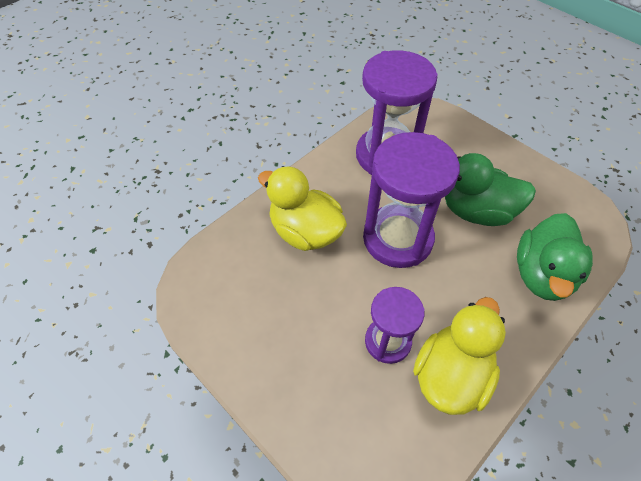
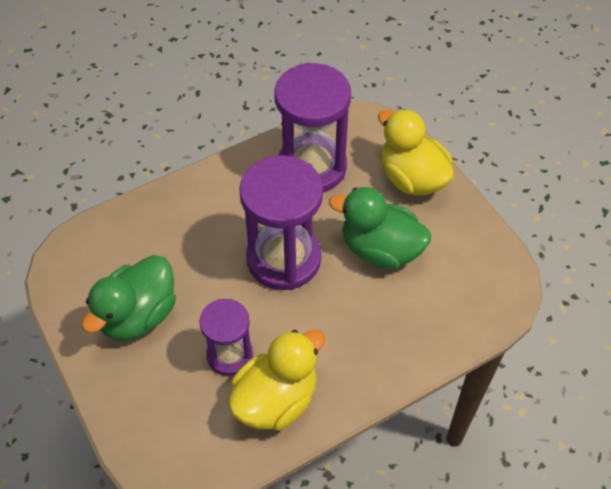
camera: 15 degrees right, 0 degrees up
yellow duck [258,166,347,251] -> yellow duck moved to [378,109,454,196]
green duck [517,213,593,301] -> green duck moved to [81,255,176,340]

